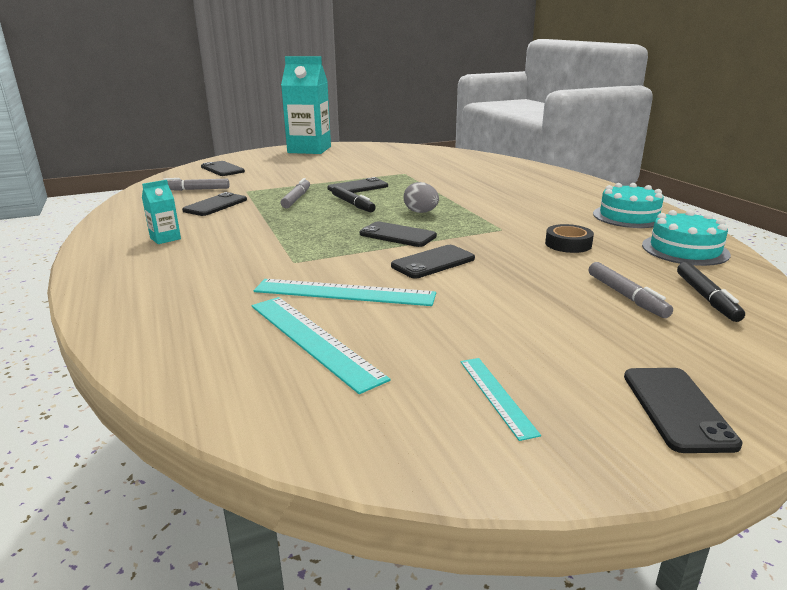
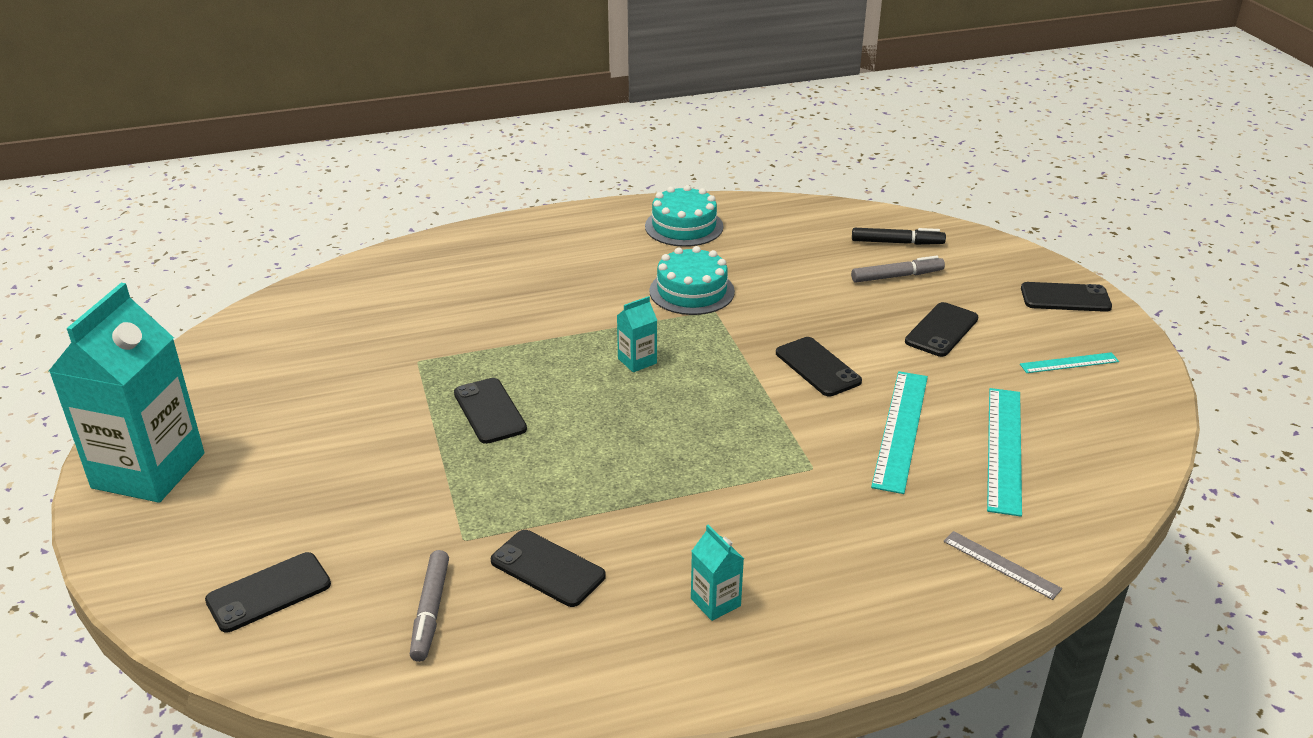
camera: 85 degrees left, 10 degrees up
turquoise ruler [252,297,390,394] -> turquoise ruler turned 45 degrees counterclockwise [987,388,1022,517]
grey marker [281,178,310,208] -> none
black marker [332,186,376,212] -> none
black phone [360,222,437,247] -> black phone moved to [905,302,978,357]
grey egg [404,182,439,213] -> turquoise carton [617,296,657,372]
black tape [545,224,594,253] -> none
turquoise cake [642,210,731,266] -> turquoise cake moved to [649,246,735,315]
none -> grey ruler [943,531,1062,600]

